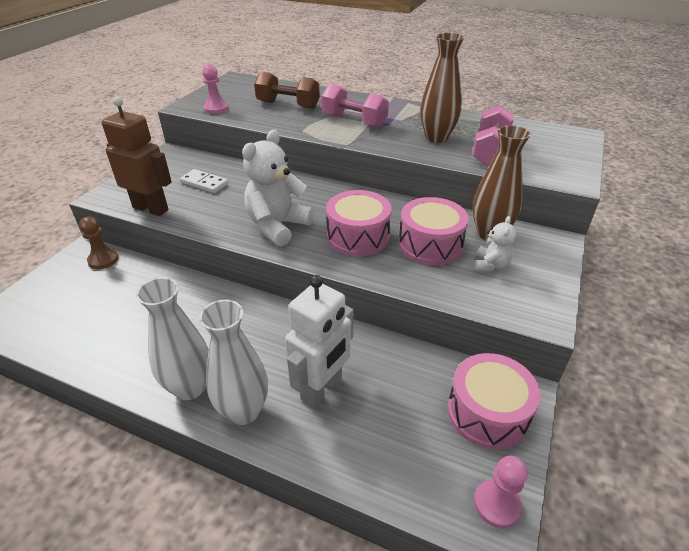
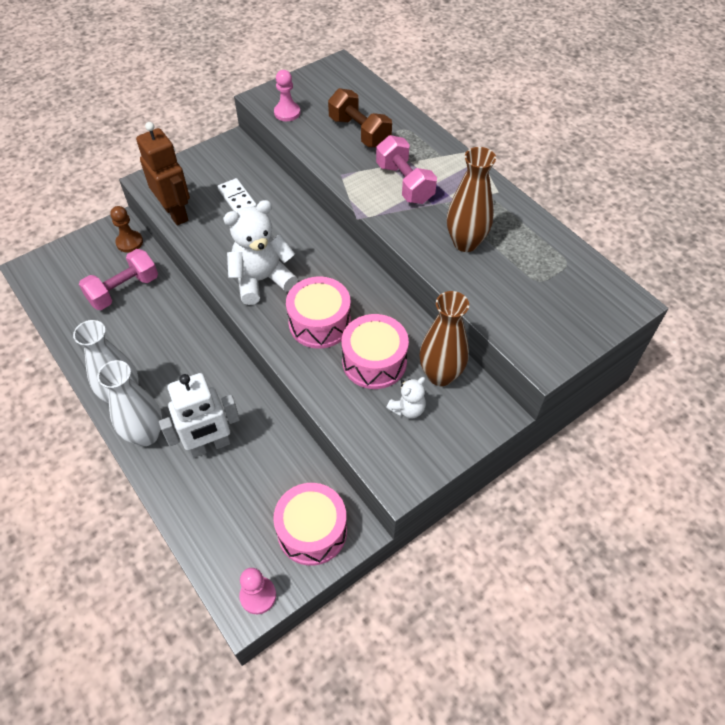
camera: 30 degrees right, 15 degrees up
pink dumbbell [472,105,514,166] -> pink dumbbell moved to [79,249,158,310]

